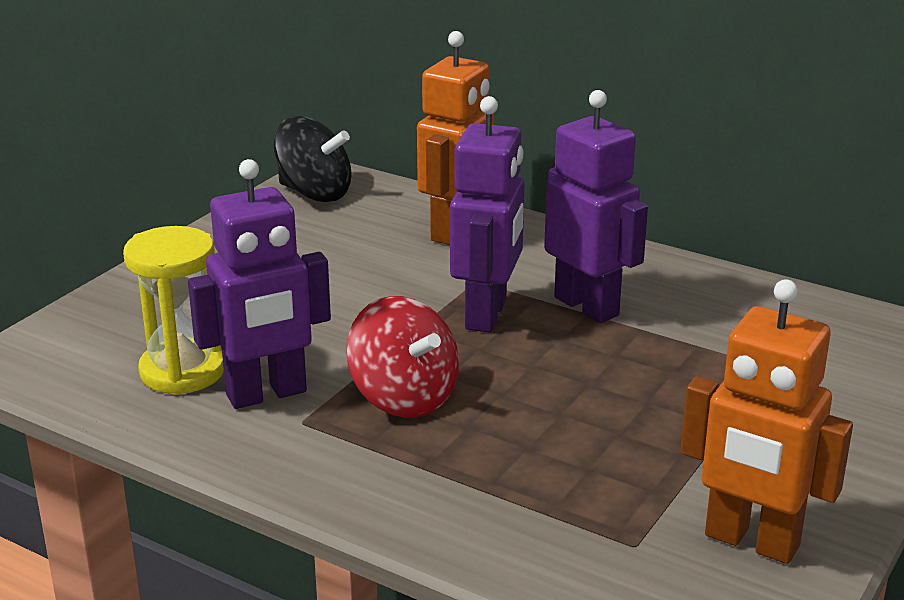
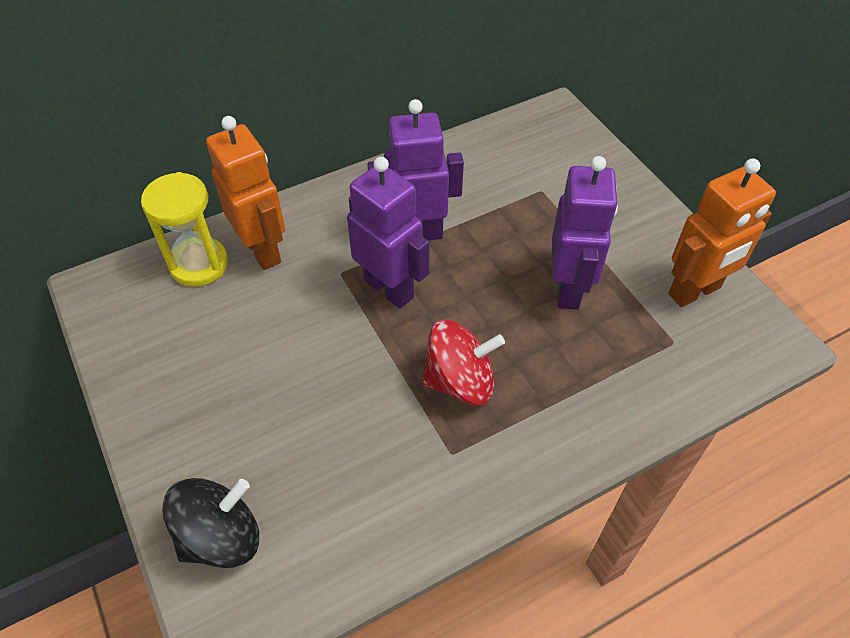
camera: 60 degrees left, 25 degrees up
yellow hourglass [123,226,224,395] -> yellow hourglass moved to [141,172,228,287]
purple robot [188,159,331,409] -> purple robot moved to [552,156,618,310]
black spinning top [274,116,352,202] -> black spinning top moved to [162,478,259,568]

